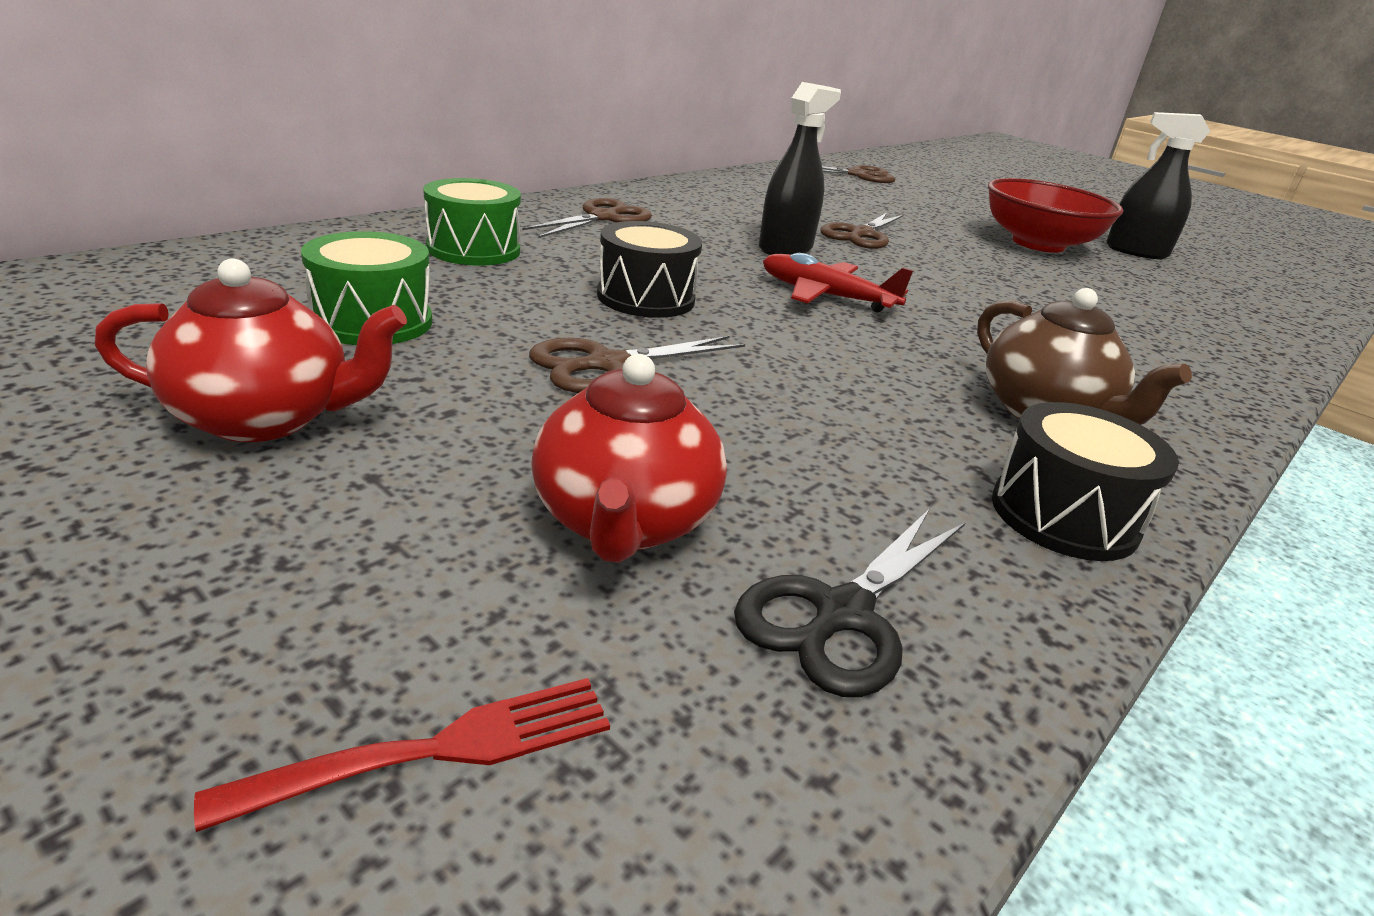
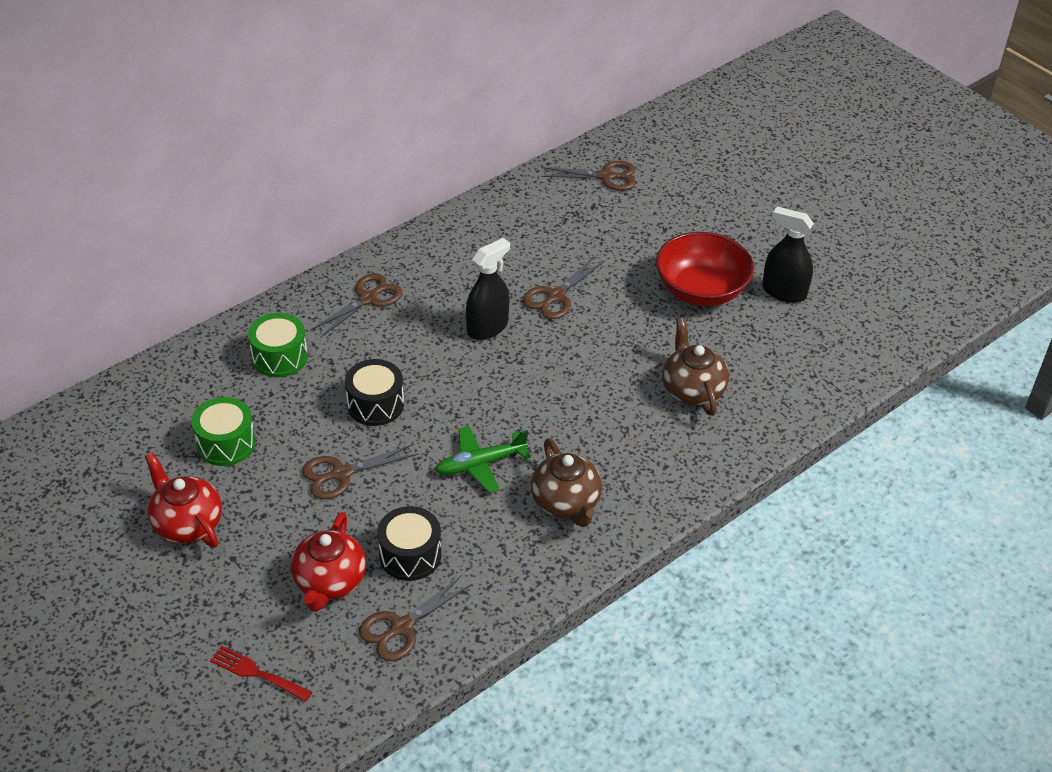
camera: 10 degrees right, 15 degrees up
red teapot [94,258,407,442] -> red teapot turned 135 degrees counterclockwise [145,453,222,548]
red fork [194,678,610,832] -> red fork turned 135 degrees counterclockwise [210,646,312,702]
black scissors [734,509,966,697] -> brown scissors [359,575,473,661]
red plane [763,253,913,312] -> none
black drum [992,402,1179,561] -> black drum moved to [377,506,441,581]
none -> green plane [435,426,531,493]
none -> brown teapot [662,318,729,416]

